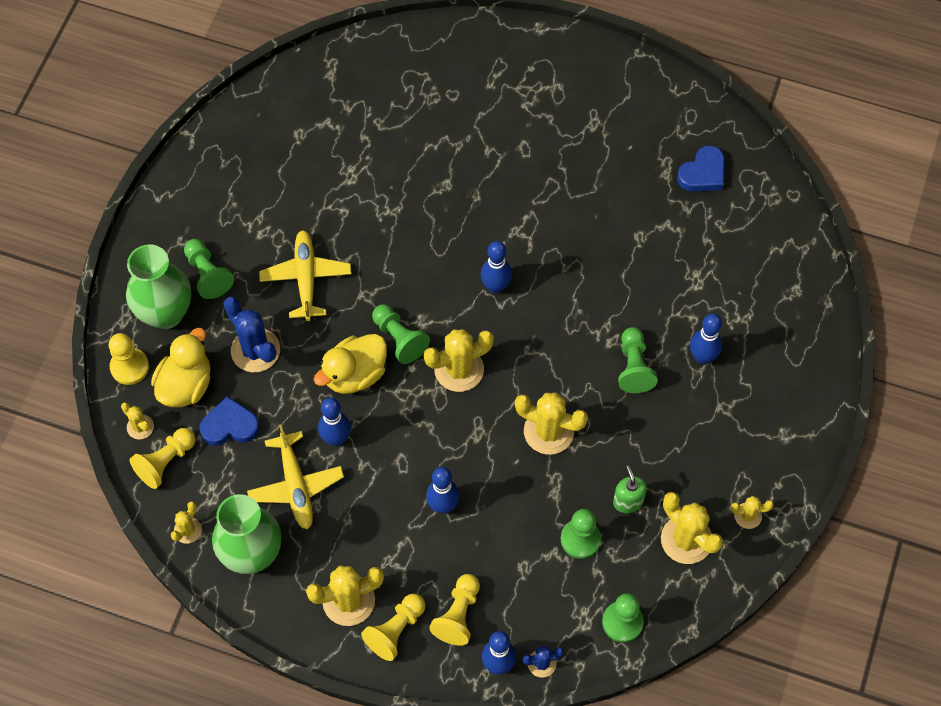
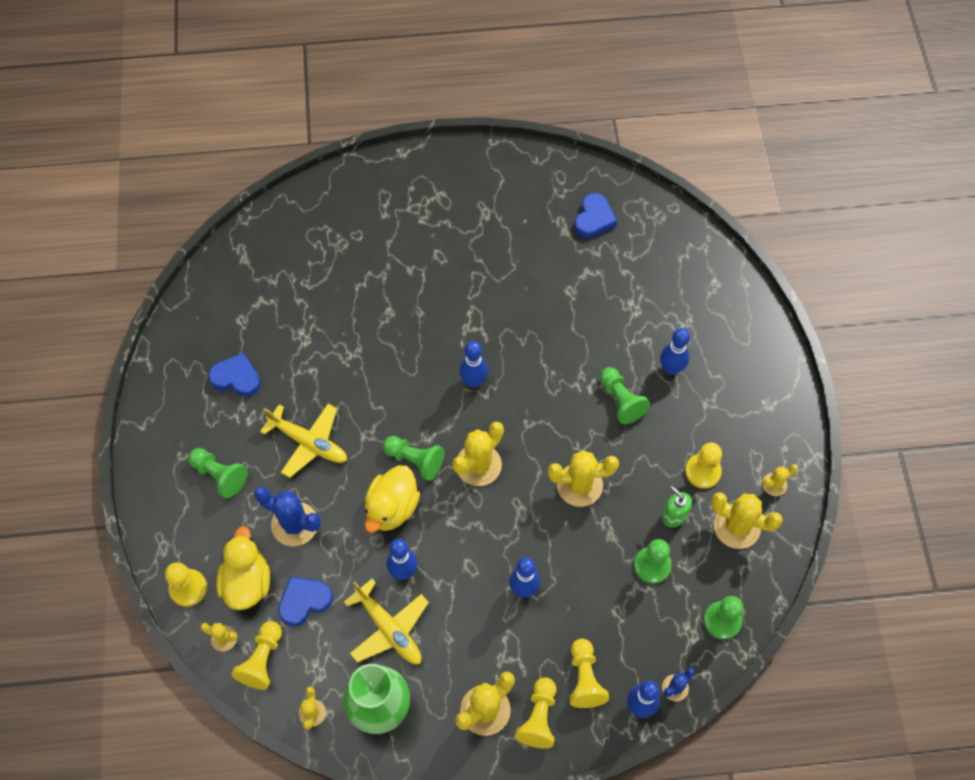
camera: 25 degrees left, 0 degrees up
green vase [126,244,191,329] -> none
yellow plane [259,230,352,321] -> yellow plane turned 150 degrees clockwise [260,404,347,478]
none -> blue heart [208,353,261,397]
none -> yellow pawn [685,443,722,489]

